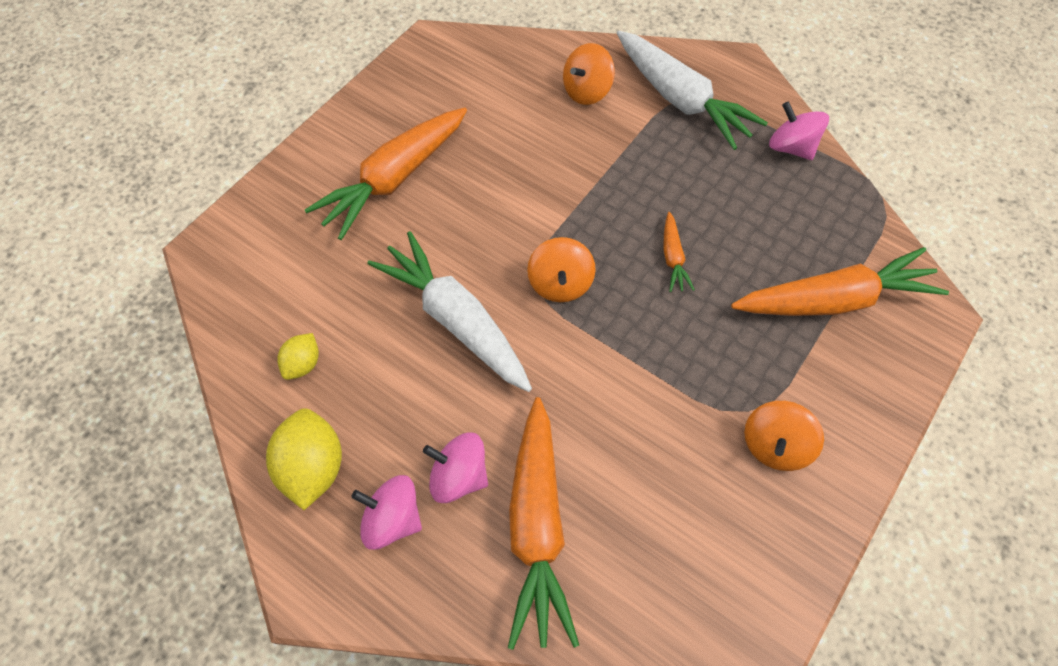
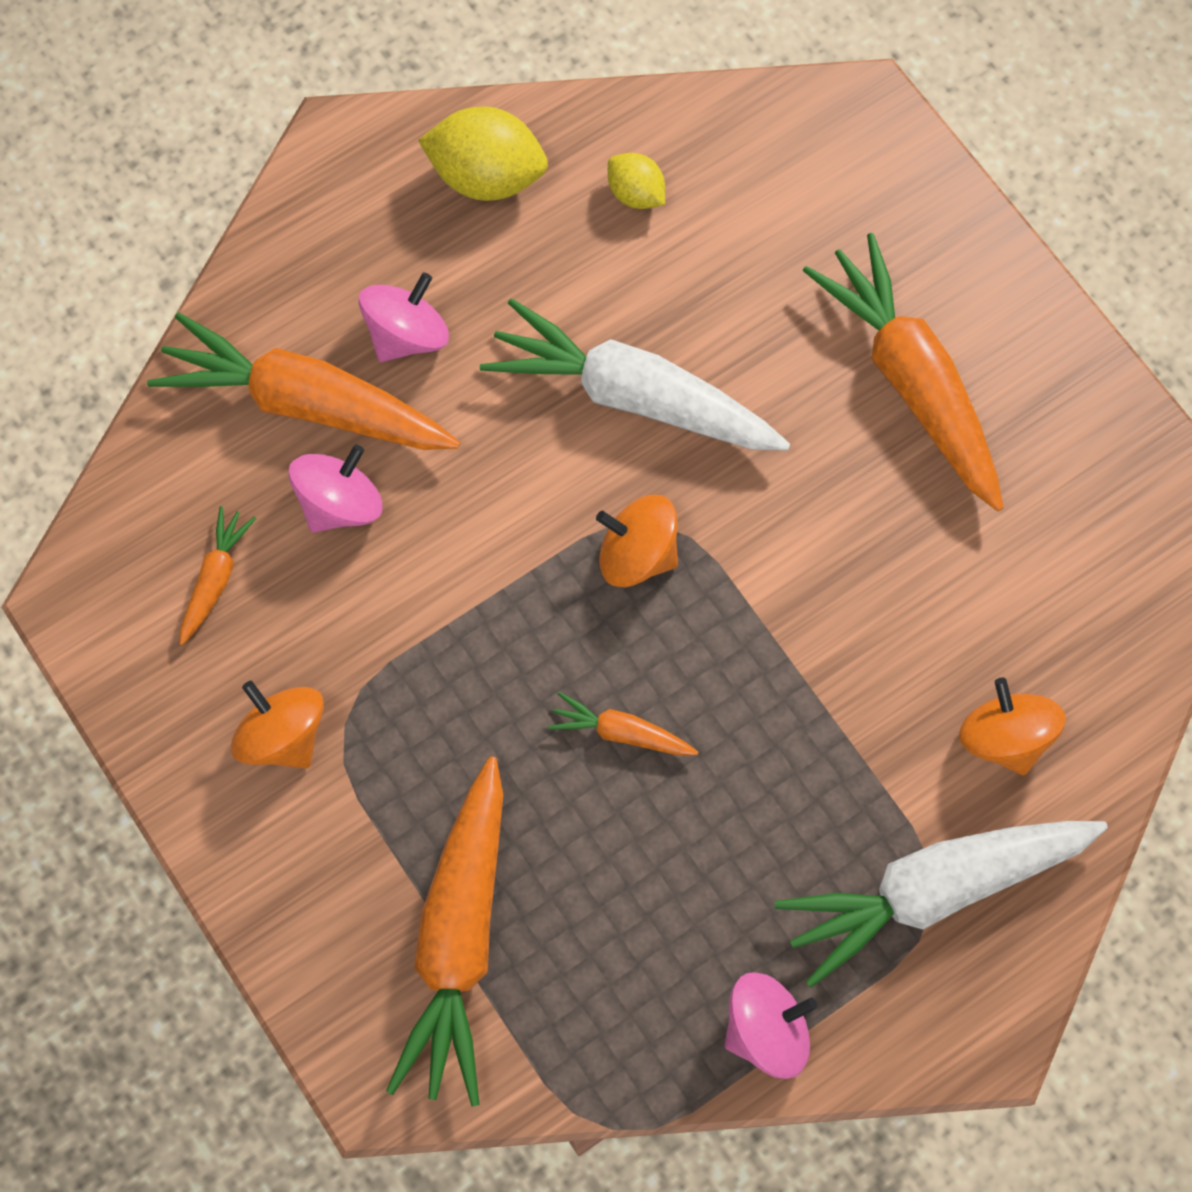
camera: 110 degrees right, 10 degrees up
pink spinning top [351,475,422,550] -> pink spinning top moved to [288,445,383,533]
white carrot [367,231,532,392] -> white carrot turned 135 degrees counterclockwise [480,299,790,450]
none -> orange carrot [180,506,256,645]

